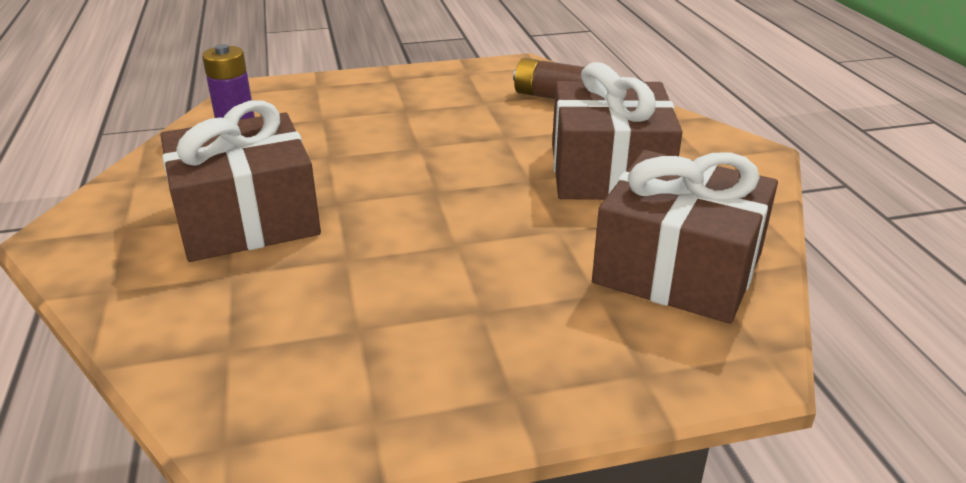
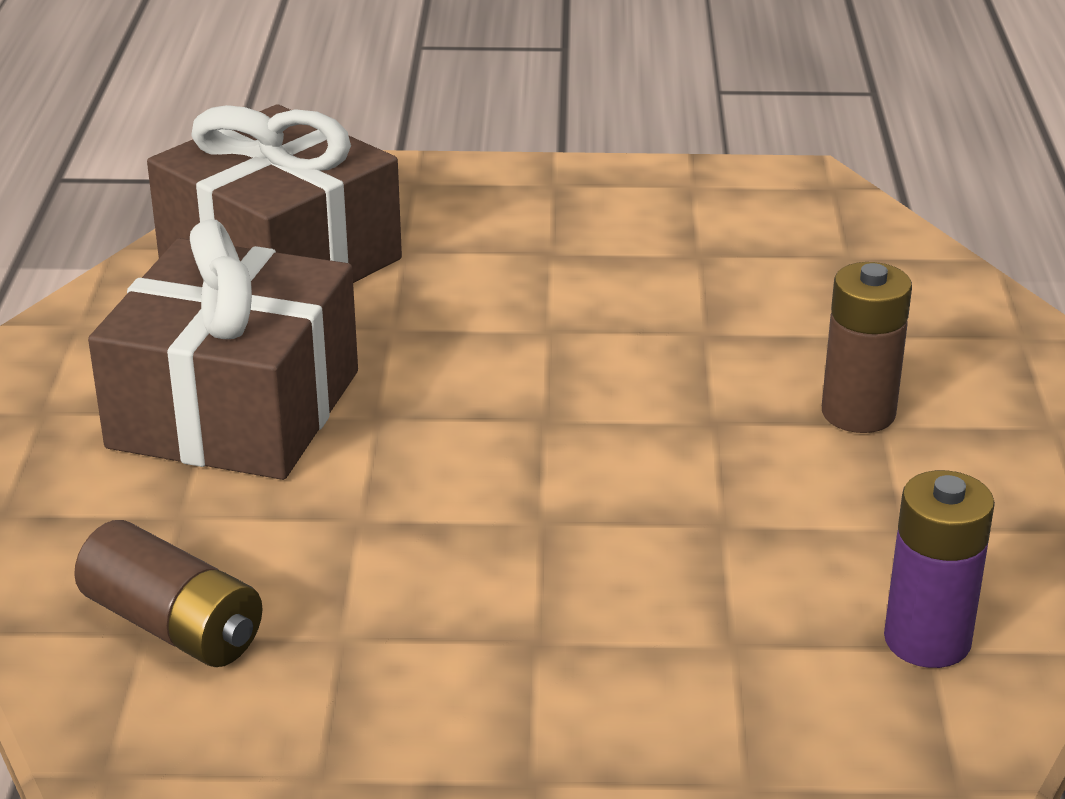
camera: 165 degrees left, 0 degrees up
brown gift [160,100,321,262] -> brown battery [822,262,912,433]

